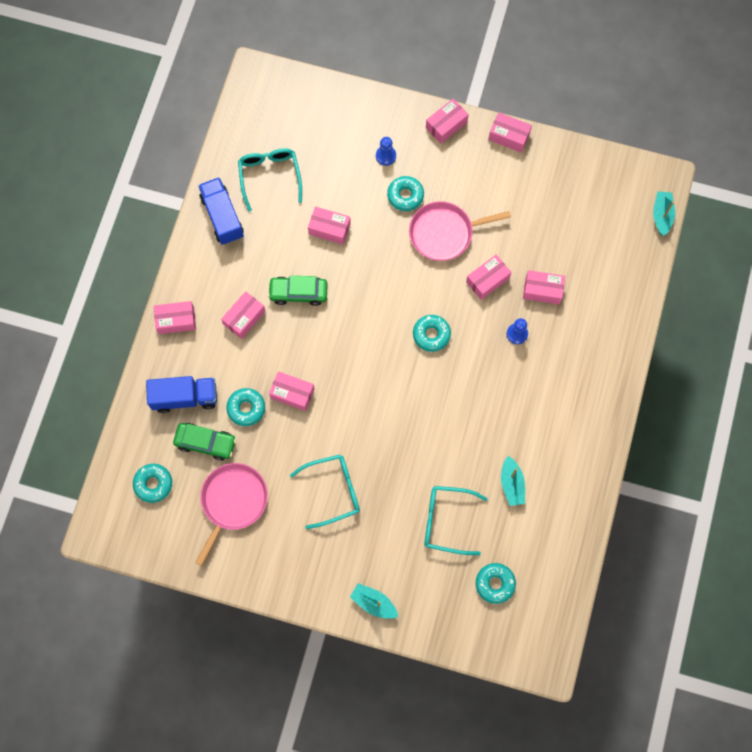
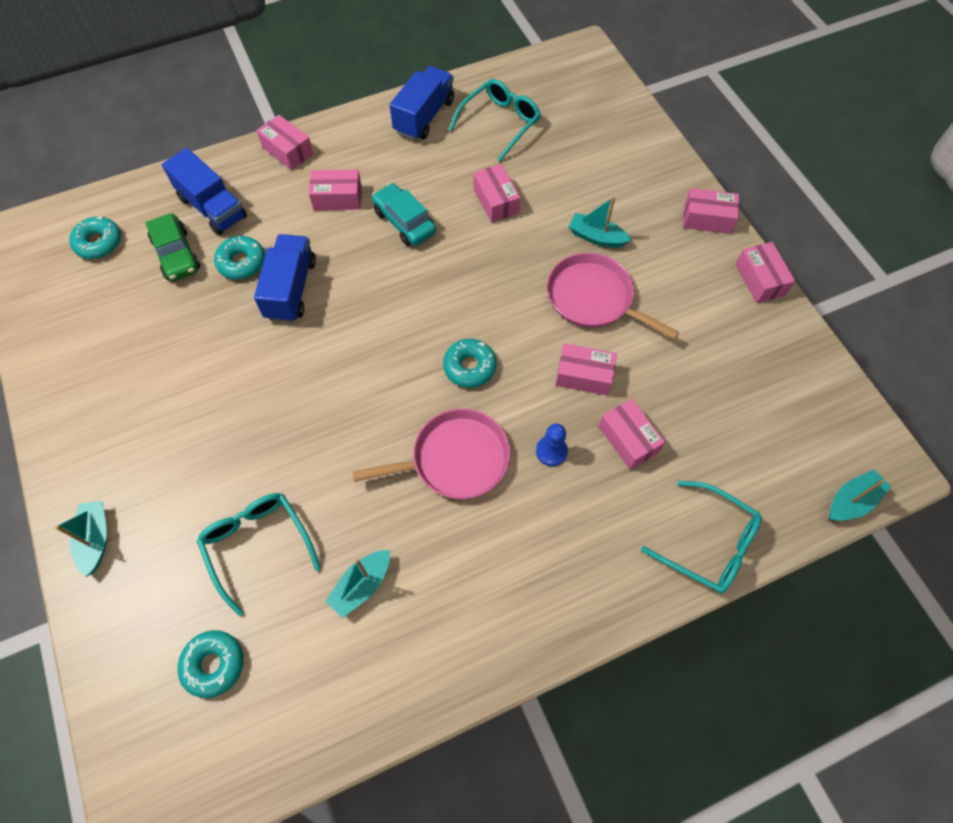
camera: 50 degrees right, 10 degrees down
pink pan [195,463,268,566] -> pink pan moved to [352,409,510,499]
green car [268,276,328,306] -> turquoise car [372,183,436,246]
pink box [269,371,315,411] -> blue truck [254,234,316,322]
turquoise glasses [290,455,360,529] -> turquoise glasses moved to [641,481,762,594]
blue pawn [376,137,396,166] -> none
turquoise donut [387,176,424,211] -> turquoise boat [569,197,631,248]

